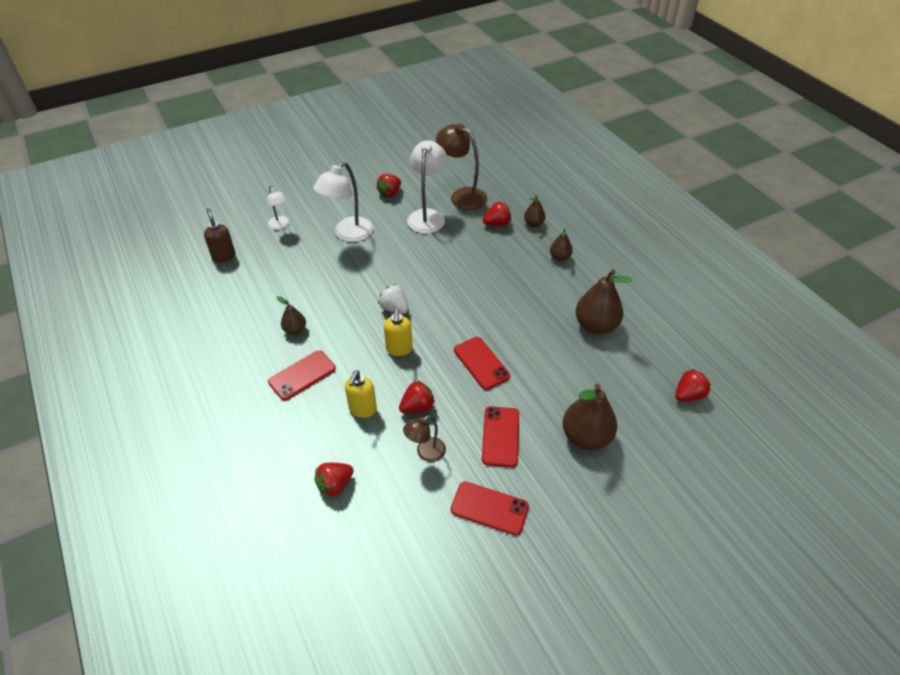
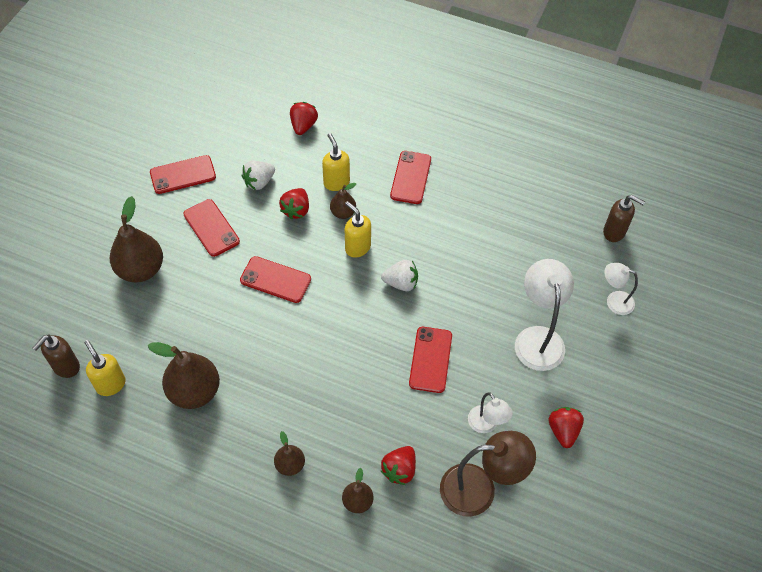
camera: 140 degrees right, 10 degrees up
brown pear [277,296,306,335] -> brown pear moved to [330,183,356,219]
brown lamp [403,415,446,462] -> white strawberry [242,161,275,190]
white lamp [407,140,447,233] -> white lamp [468,392,513,433], size x0.57
red strawberry [675,369,711,402] -> brown soap dispenser [32,334,80,378]
none -> yellow soap dispenser [85,340,126,396]
none -> red phone [409,327,452,393]

